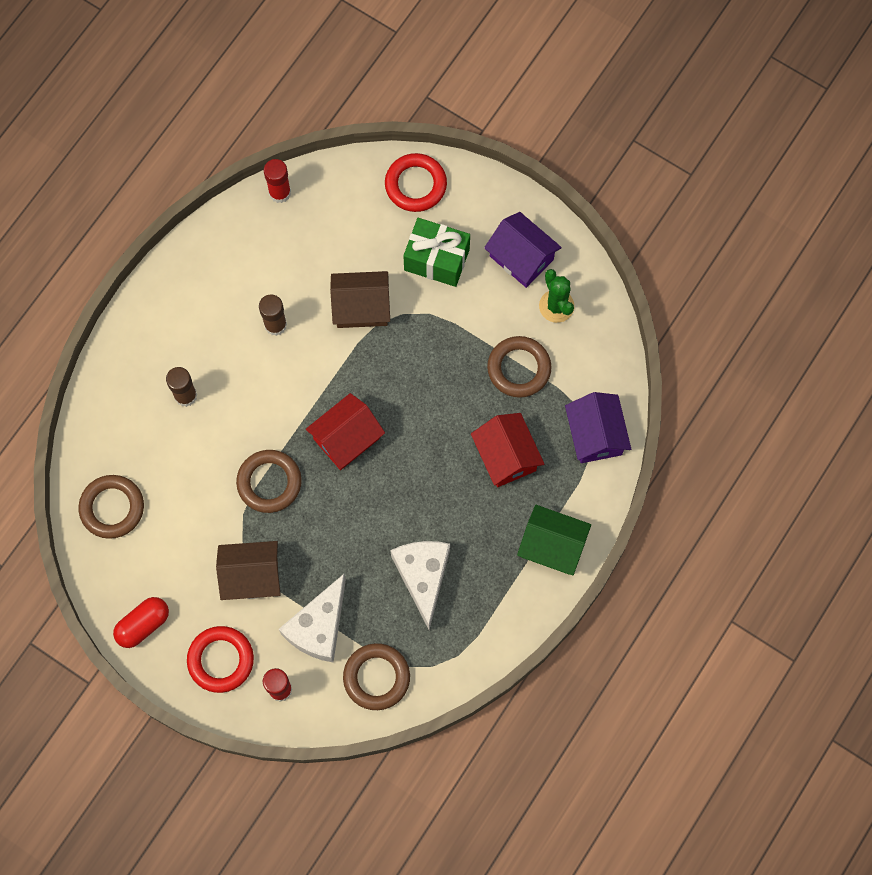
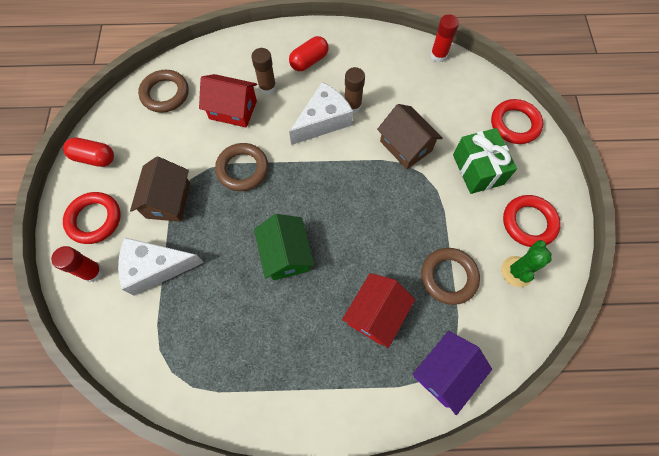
camera: 55 degrees right, 5 degrees down
brown house [216,541,281,600] -> brown house turned 45 degrees clockwise [130,157,190,222]
red house [306,393,385,470] -> red house moved to [199,74,257,128]
brown ring [343,643,410,710] -> none
white cheese [390,541,450,630] -> white cheese moved to [289,82,353,145]
purple house [484,212,562,288] -> red ring [503,195,561,247]
green house [517,505,591,575] -> green house moved to [254,214,315,281]
none -> red capsule [289,36,329,71]

